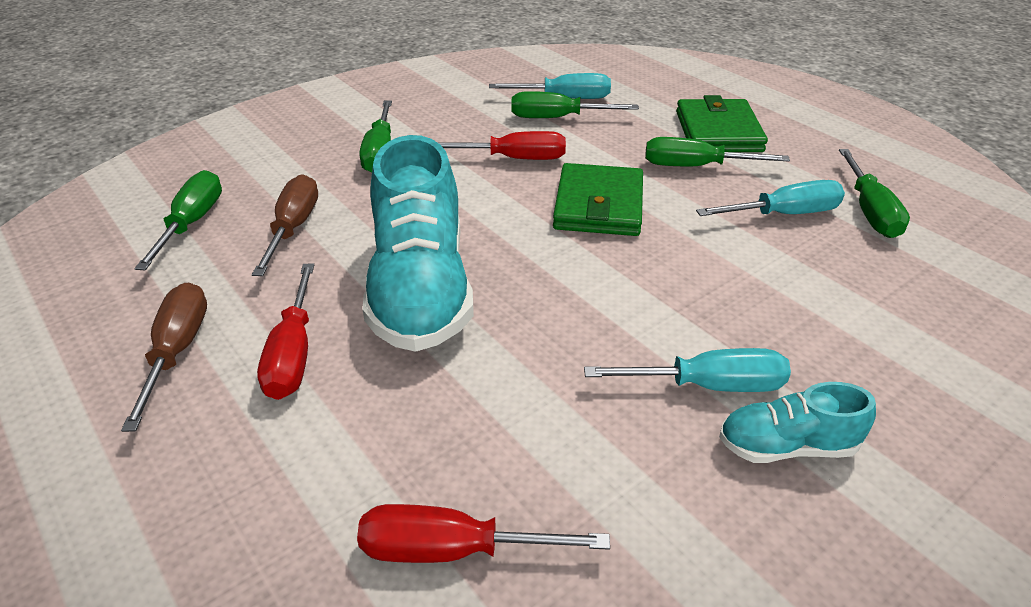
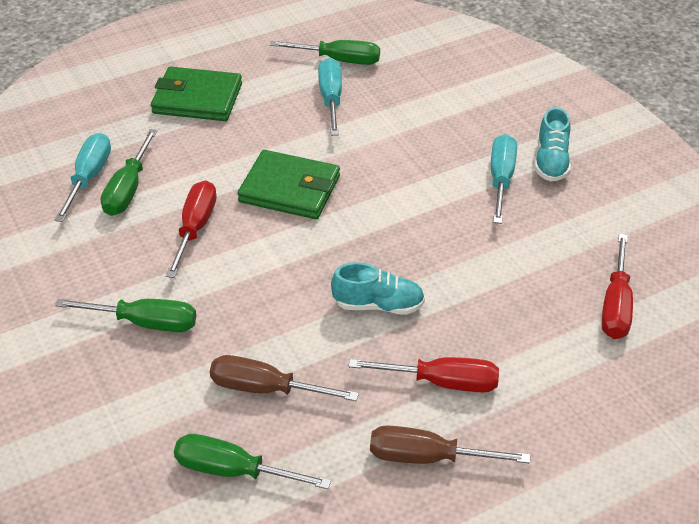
camera: 80 degrees left, 5 degrees up
turquoise shoe [362,135,474,352] -> turquoise shoe [331,262,425,315], size x0.49
green screwdriver [645,137,790,167] -> none

